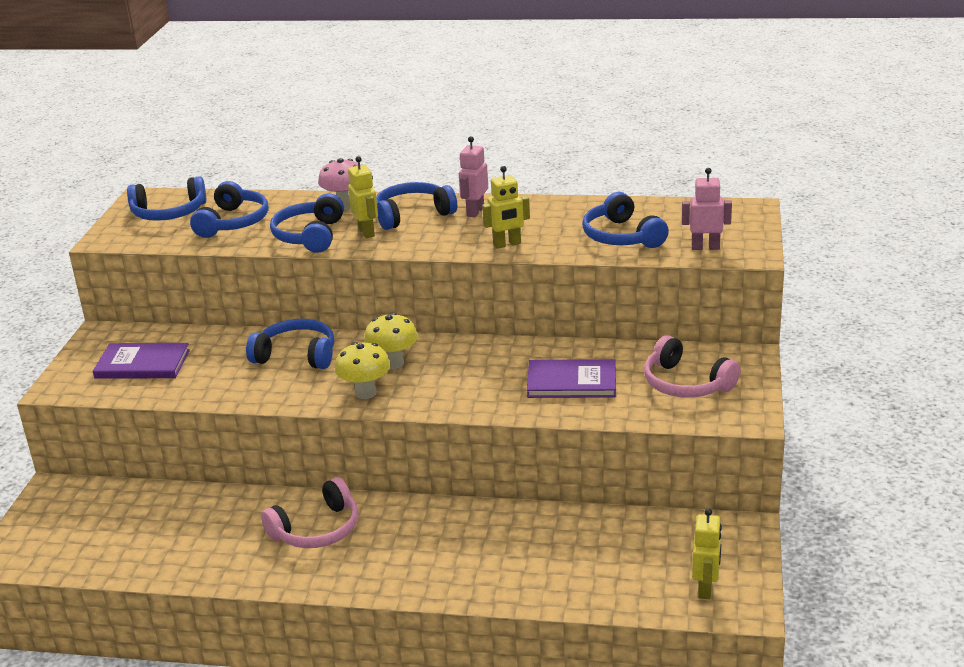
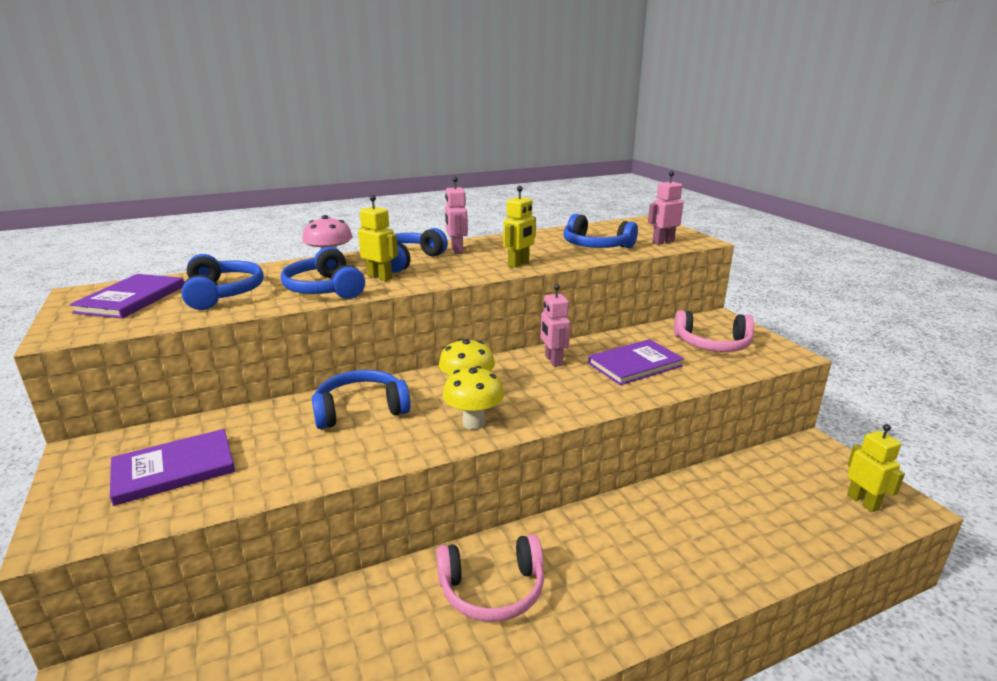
camera: 35 degrees left, 5 degrees down
blue headphones [127,176,207,221] -> purple book [69,274,184,319]
pink headphones [261,477,358,548] -> pink headphones turned 60 degrees clockwise [436,534,544,622]
none -> pink robot [541,284,570,367]

